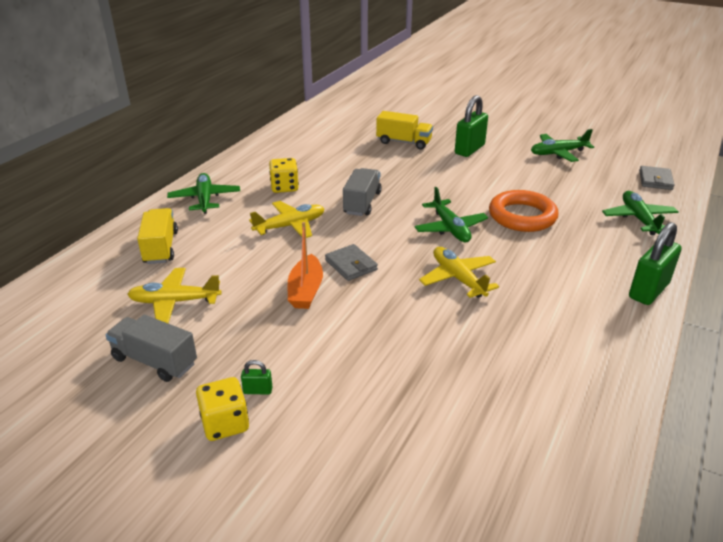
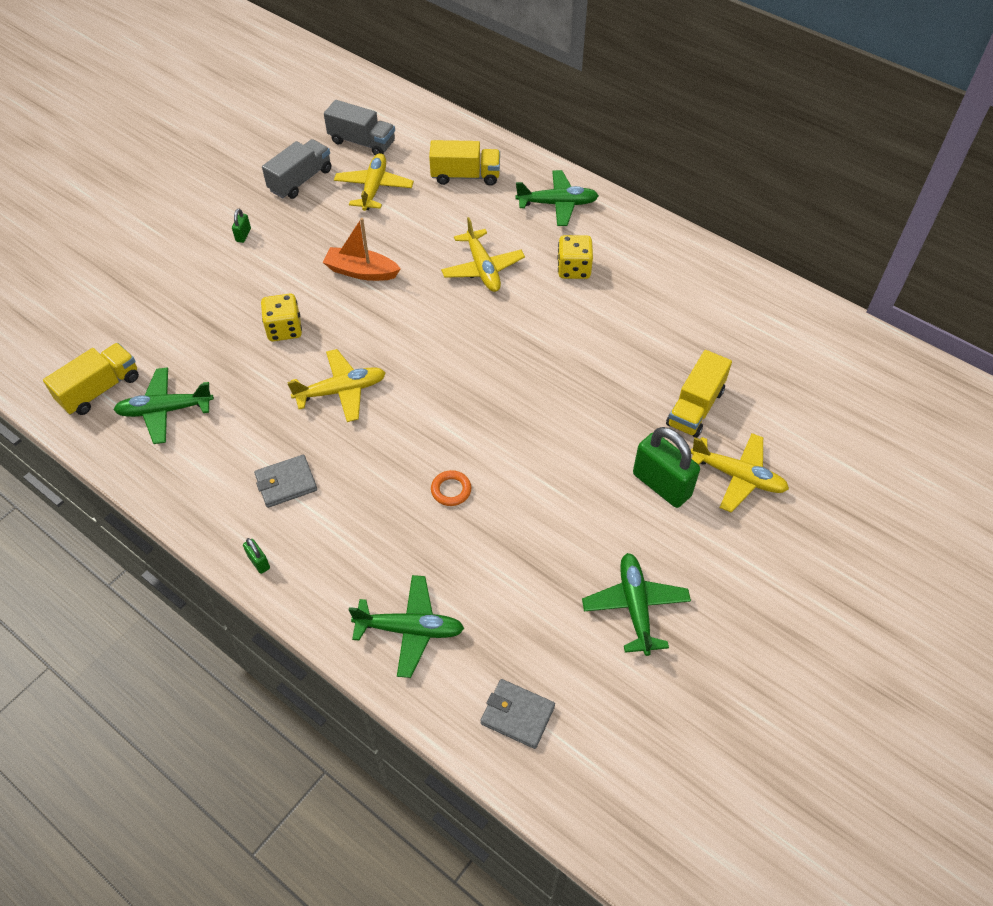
camera: 100 degrees right, 20 degrees up
yellow dice [196,377,249,441] -> yellow dice moved to [261,294,302,342]
grey wallet [325,244,378,281] -> grey wallet moved to [254,455,317,508]
grey truck [343,168,382,216] -> grey truck moved to [324,100,395,155]
green plane [414,187,488,242] -> green plane moved to [113,367,214,444]
orange ring [489,190,559,232] -> orange ring [431,470,471,506], size x0.45
green padlock [629,222,681,305] -> green padlock [243,538,270,574], size x0.44
none -> yellow truck [43,343,139,415]
none -> yellow plane [691,433,789,513]

